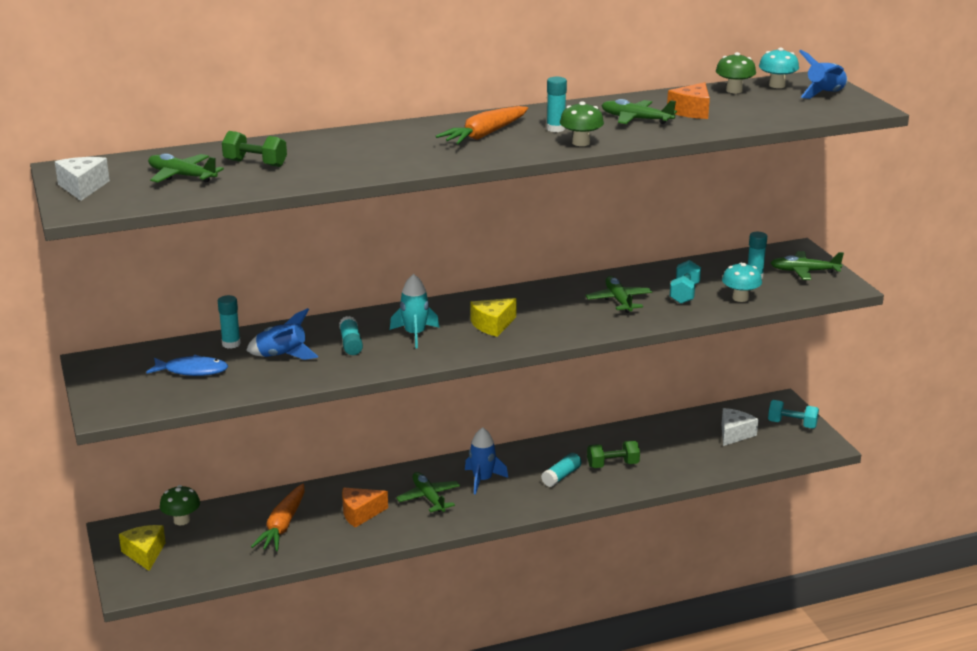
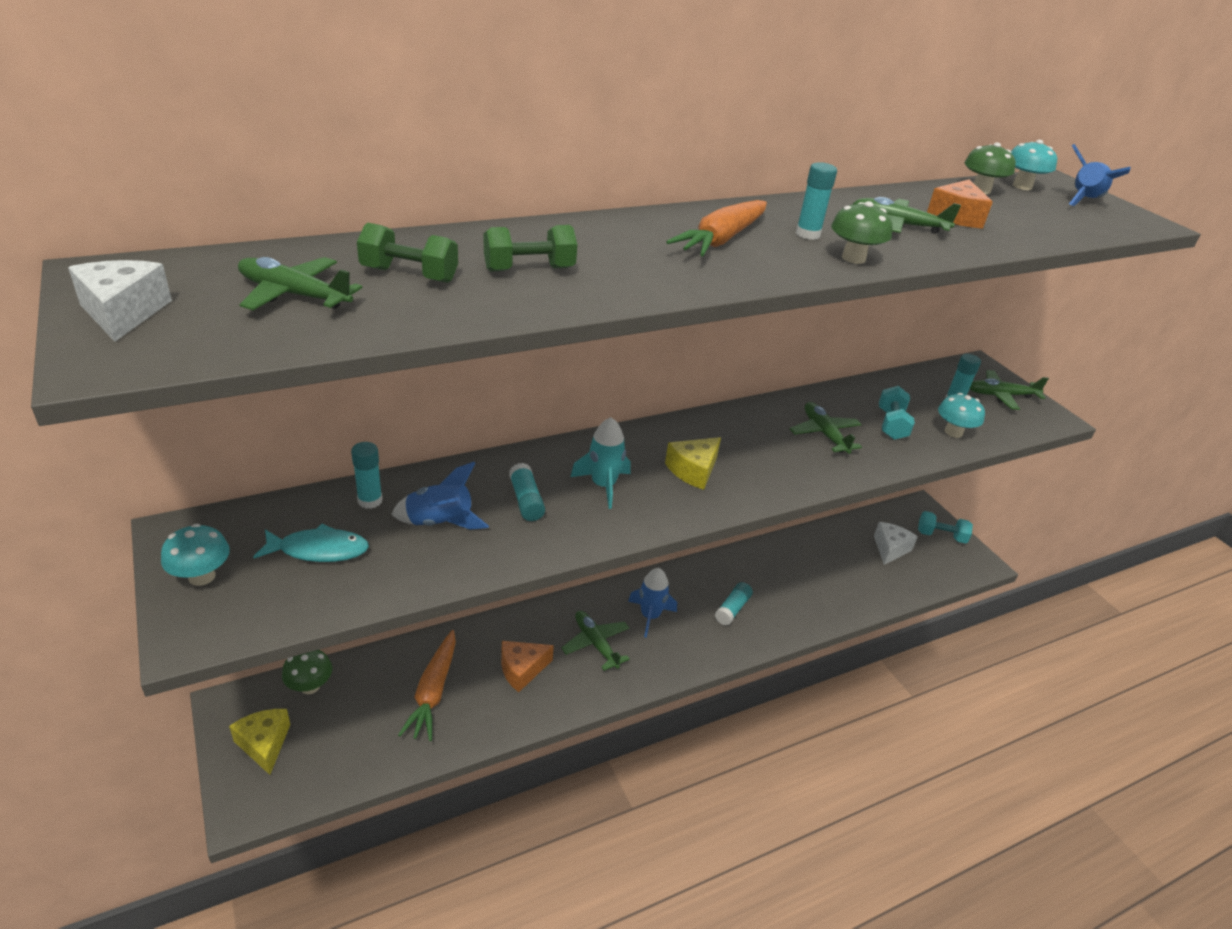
camera: 10 degrees left, 10 degrees up
blue fish [146,355,228,376] -> turquoise fish [253,524,369,562]
green dumbbell [587,441,640,468] -> green dumbbell moved to [484,225,577,271]
none -> turquoise mushroom [161,524,230,586]

